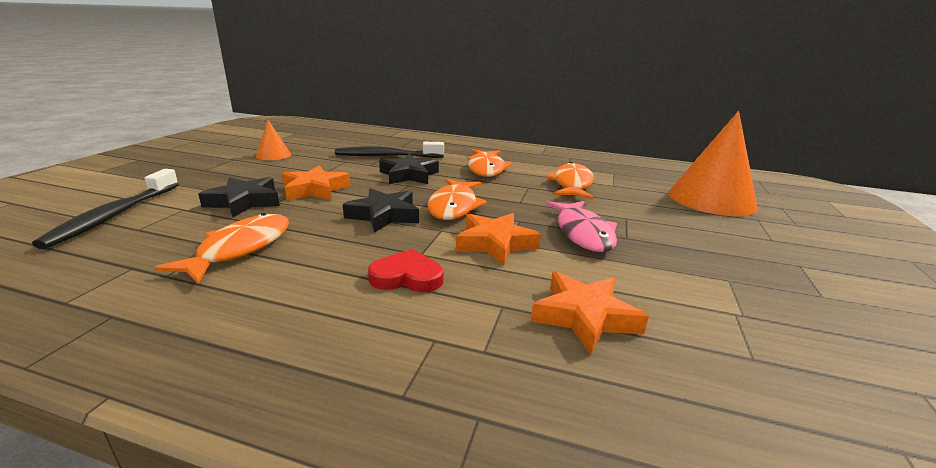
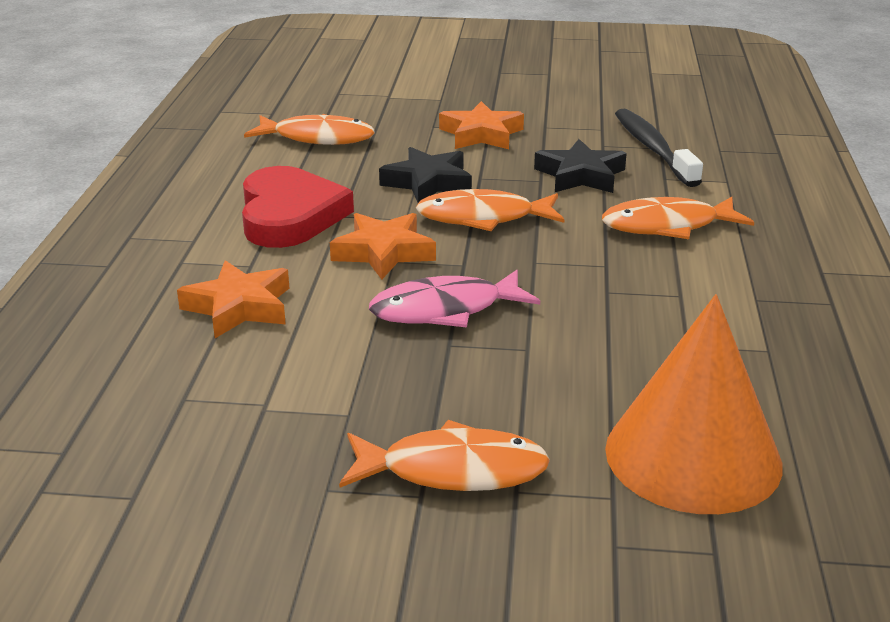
camera: 80 degrees right, 5 degrees up
black toothbrush [32,169,179,249] -> none
black star [198,177,280,218] -> none
orange cone [256,120,291,160] -> none
red heart [368,249,444,292] -> red heart [242,166,354,248], size x1.77
orange fish [545,162,594,200] -> orange fish moved to [339,420,550,491]

